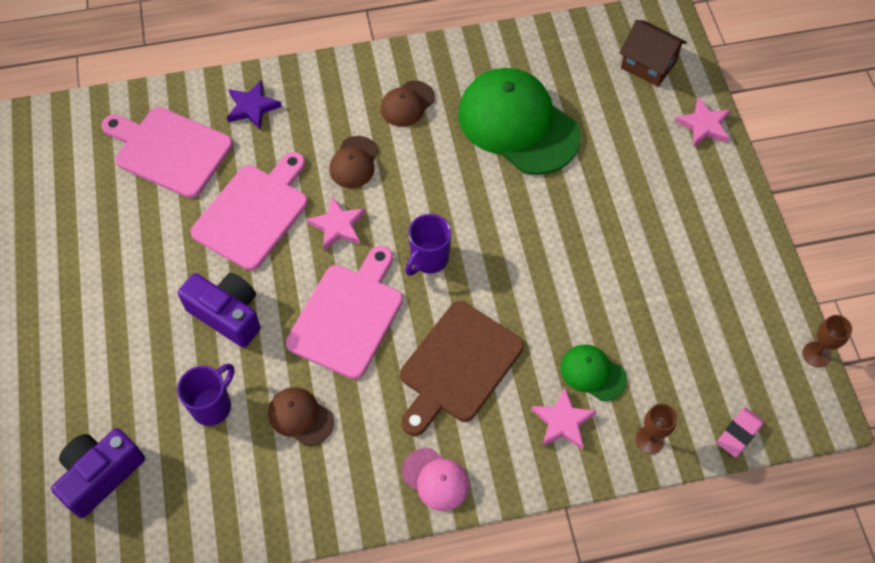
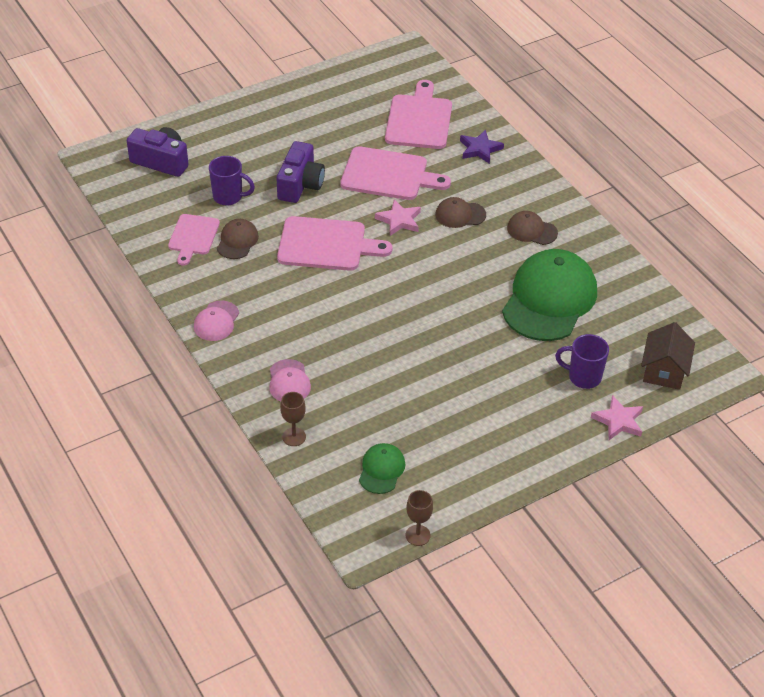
camera: 70 degrees right, 15 degrees down
brown cutting board [400,301,524,436] -> none
purple mug [405,214,452,276] -> purple mug moved to [555,334,609,389]
pink star [531,387,597,450] -> pink cap [270,359,311,402]
green cap [560,345,627,401] -> green cap moved to [359,443,406,494]
pink eraser [717,407,764,457] -> none
none -> pink cutting board [168,214,220,266]

